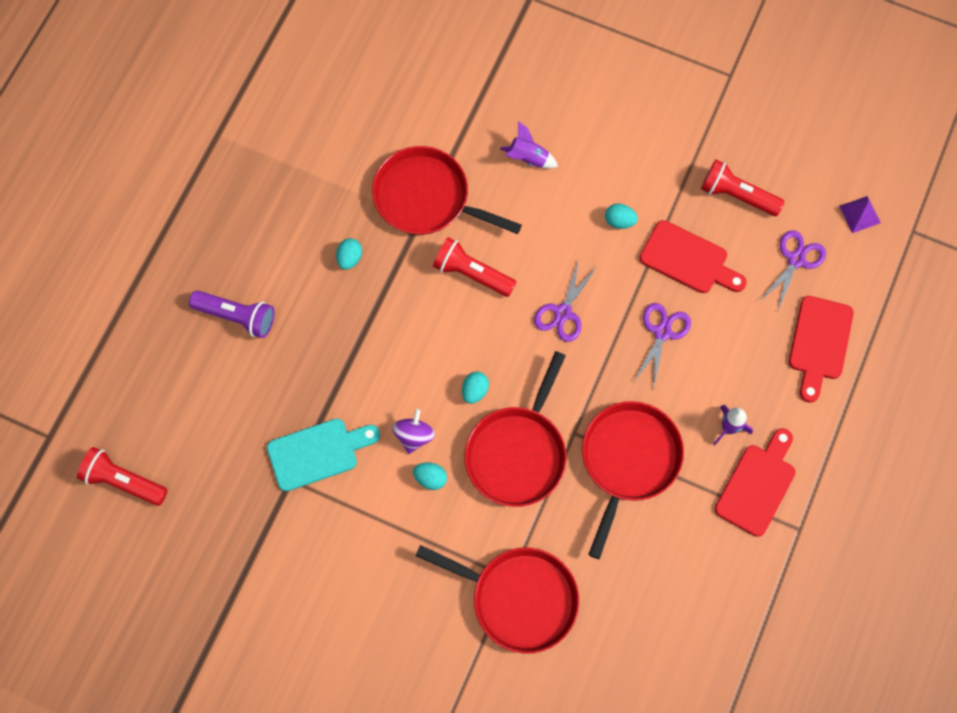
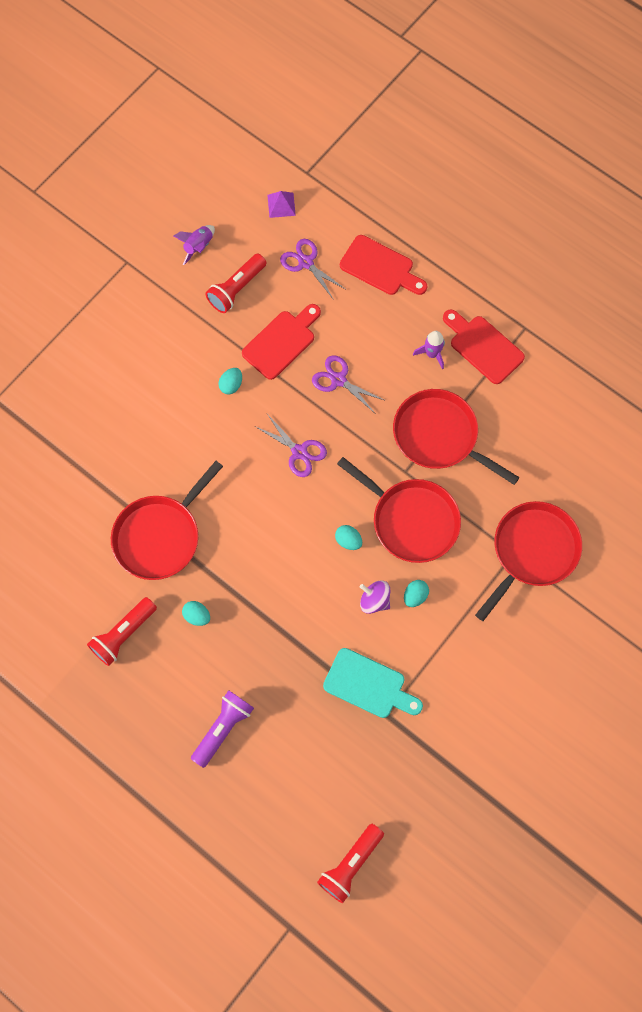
camera: 75 degrees left, 0 degrees up
turquoise cutting board [267,419,380,491] -> turquoise cutting board turned 120 degrees clockwise [323,648,423,718]
red flashlight [433,237,516,297] -> red flashlight moved to [87,597,157,666]
purple rocket [500,121,558,169] -> purple rocket moved to [173,225,215,265]

